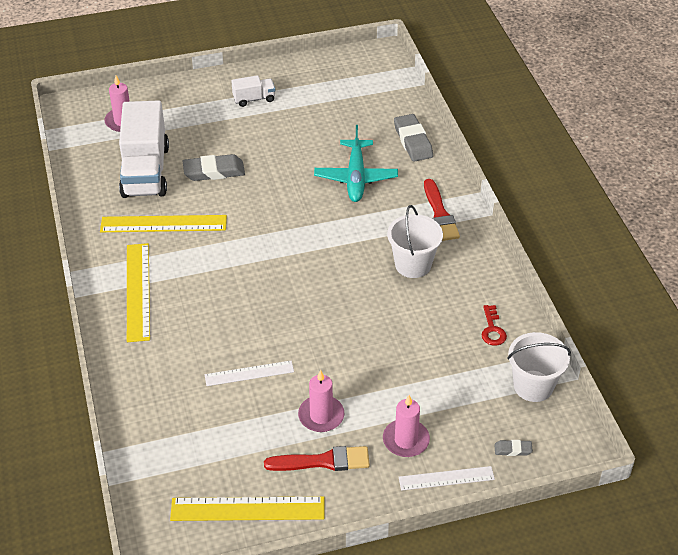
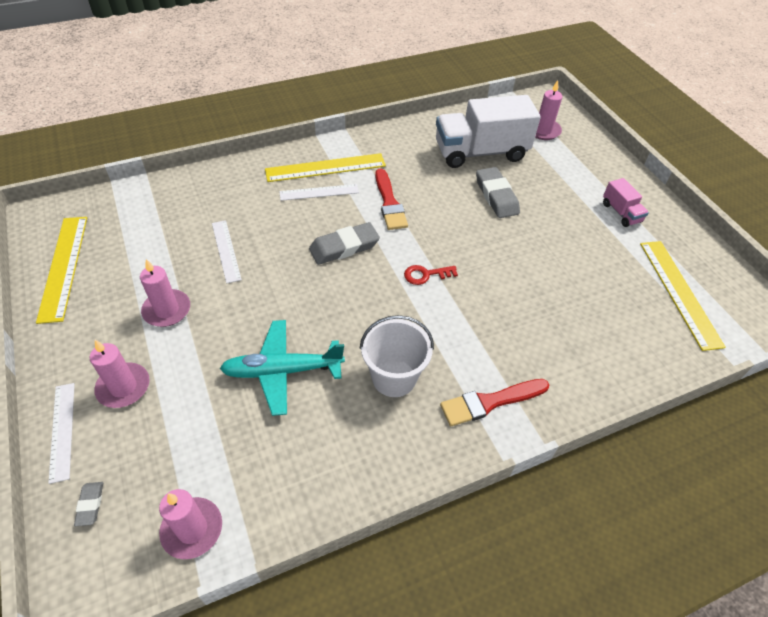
camera: 80 degrees right, 5 degrees up
yellow ruler [100,215,227,232] -> yellow ruler moved to [640,241,726,351]
white truck [231,75,275,107] -> pink truck [603,178,649,227]
red brush [264,446,370,471] -> red brush moved to [375,169,408,230]
turquoise plane [314,125,398,202] -> turquoise plane moved to [220,320,345,416]
grey eraser [394,114,433,162] -> grey eraser moved to [309,222,380,265]
red key [482,305,507,346] -> red key moved to [404,265,458,285]
white bucket [507,332,571,402] -> pink candle [159,489,222,559]
none -> white ruler [279,184,359,201]

